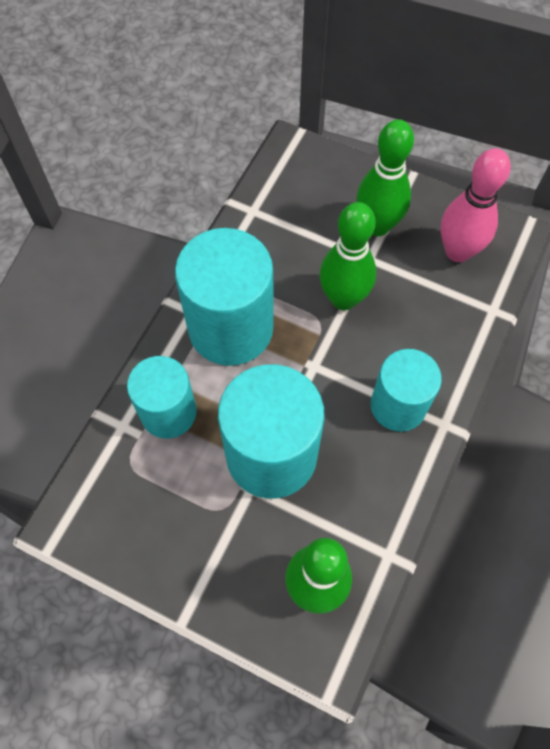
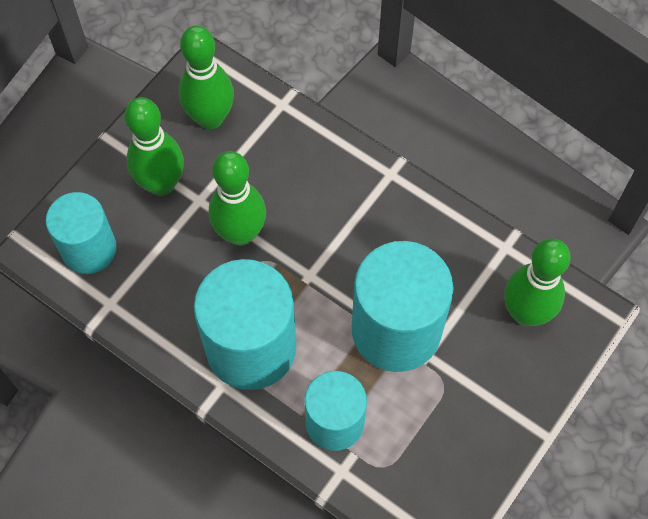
camera: 80 degrees left, 0 degrees up
turquoise cylinder [371,349,442,432] -> turquoise cylinder moved to [46,192,117,274]
pink bowling pin [440,148,511,262] -> green bowling pin [179,26,234,129]

